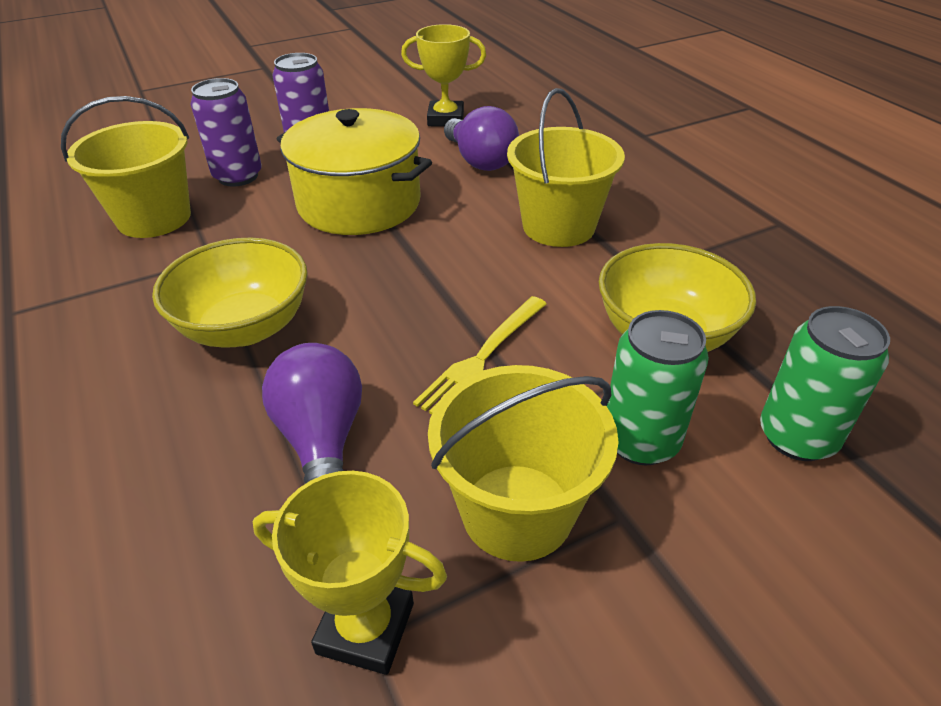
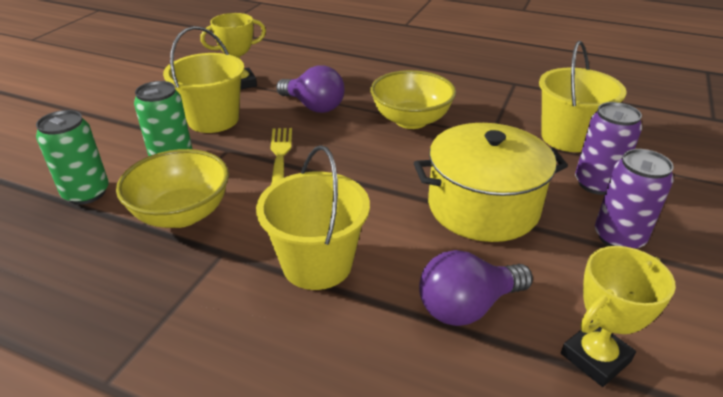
camera: 140 degrees right, 5 degrees down
purple light bulb [444,106,519,171] -> purple light bulb turned 45 degrees counterclockwise [419,250,533,326]

